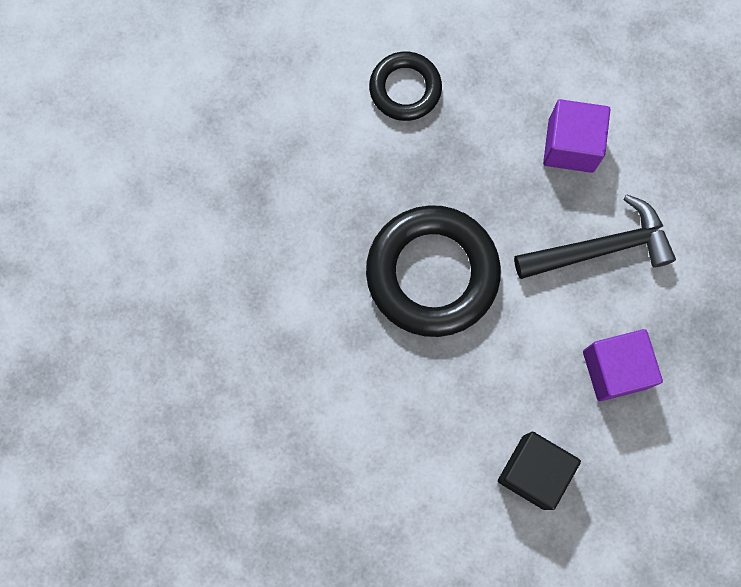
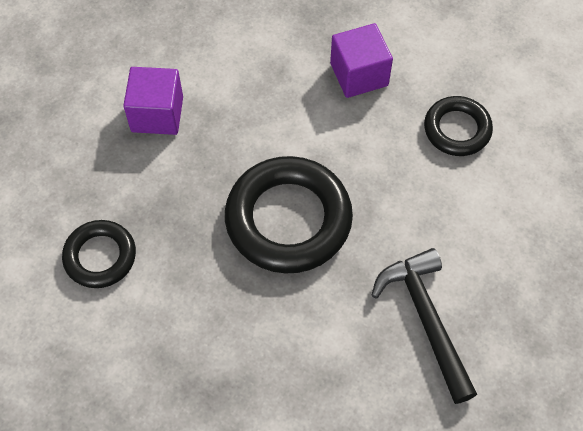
camera: 95 degrees left, 15 degrees down
black cube [498,432,581,510] -> black ring [424,96,493,156]
black hammer [514,194,676,279] -> black hammer moved to [371,248,477,404]

